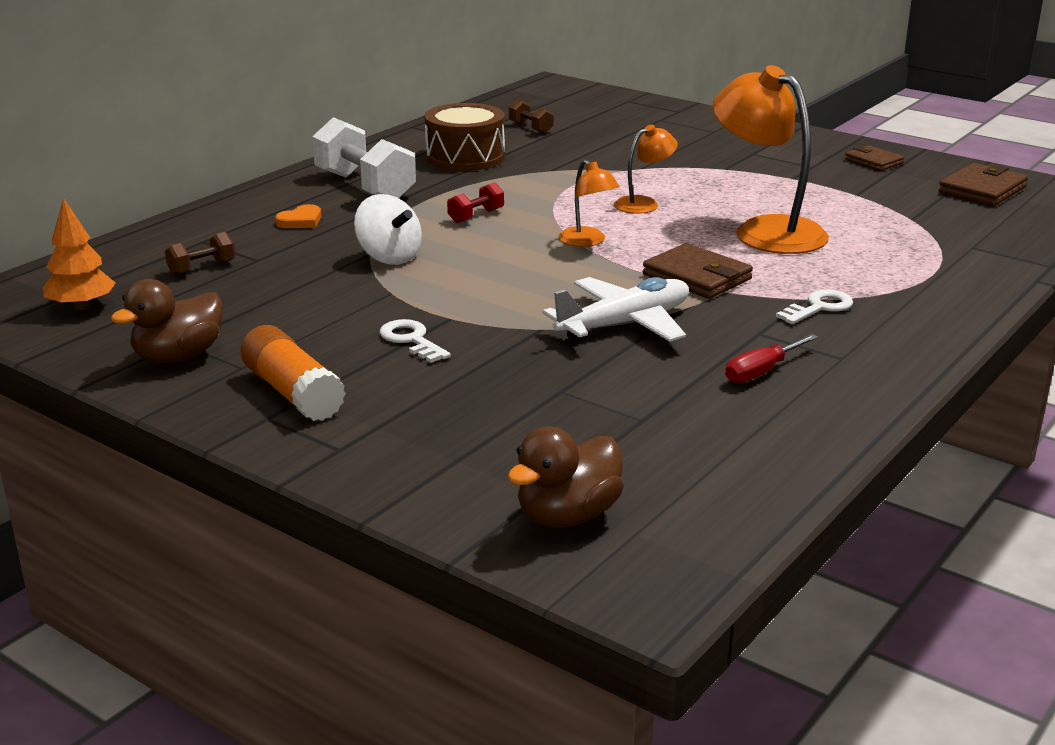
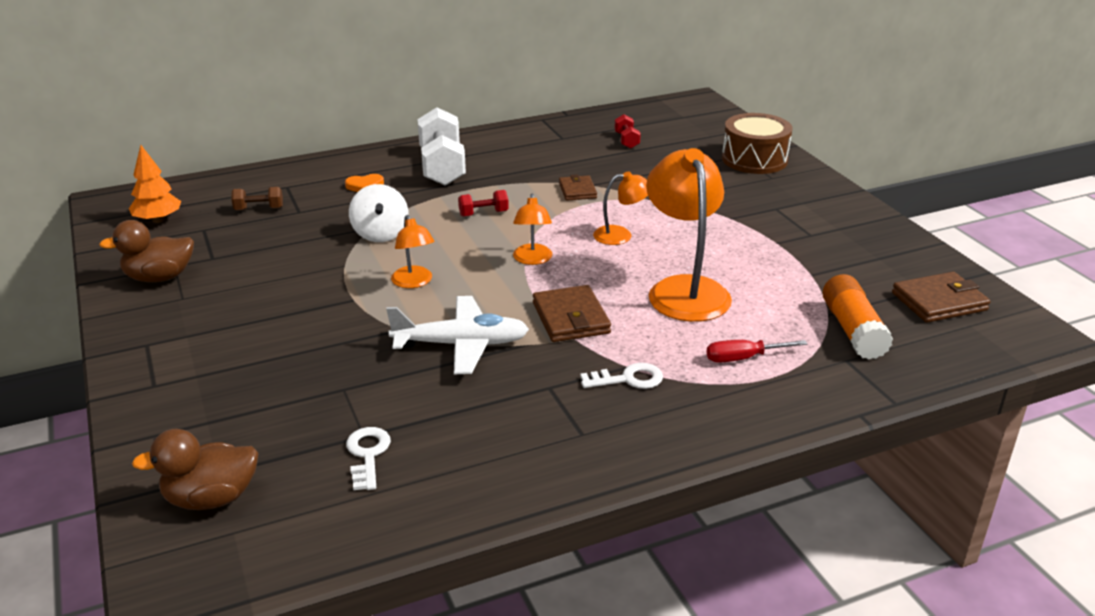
camera: 30 degrees right, 5 degrees up
orange glue stick [240,325,346,421] -> orange glue stick moved to [822,274,893,360]
white key [379,319,451,363] -> white key moved to [346,427,391,490]
brown drum [425,103,505,171] -> brown drum moved to [722,113,793,174]
brown dumbbell [509,99,553,134] -> red dumbbell [614,114,641,149]
red screwdriver [725,334,818,384] -> red screwdriver moved to [706,340,807,363]
brown wallet [845,145,904,171] -> brown wallet moved to [559,174,597,201]
none -> orange lamp [391,215,435,288]

